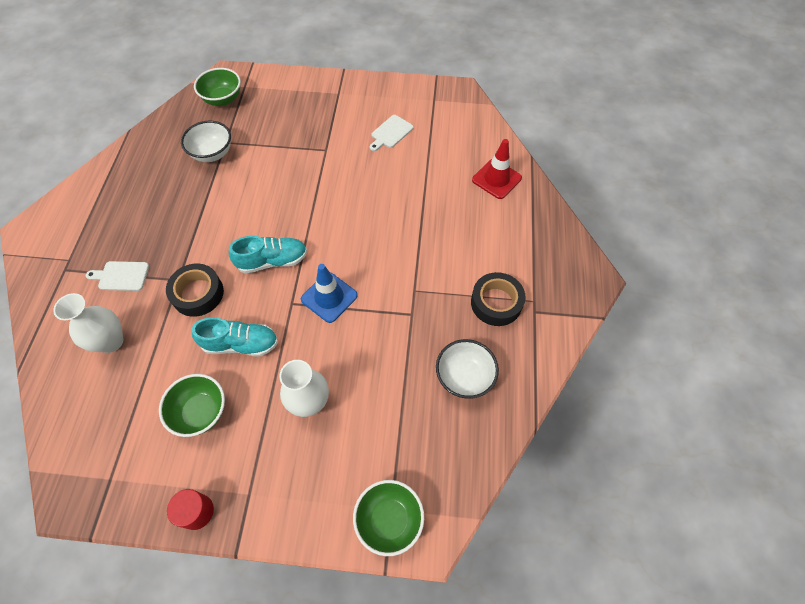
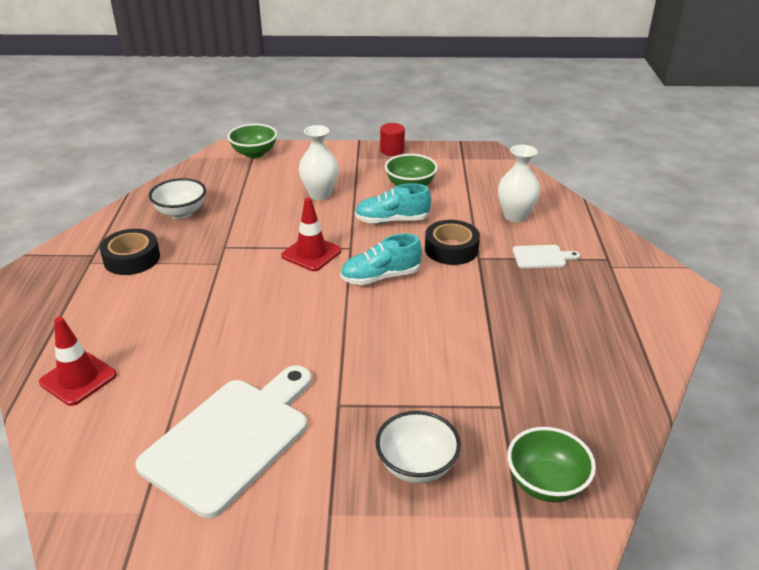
camera: 175 degrees right, 25 degrees down
white bowl [181,121,231,162] -> white bowl moved to [376,411,461,483]
blue traffic cone [301,264,358,323] -> red traffic cone [281,198,341,271]
white cutting board [370,115,414,151] -> white cutting board [135,366,312,518], size x2.29

